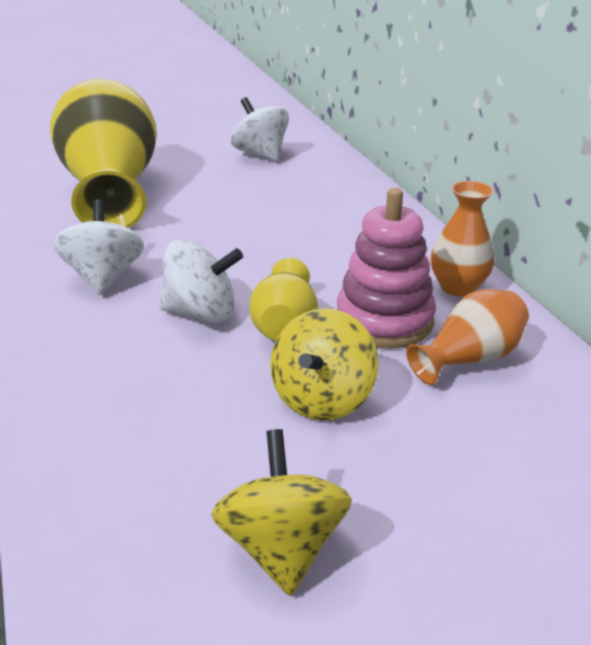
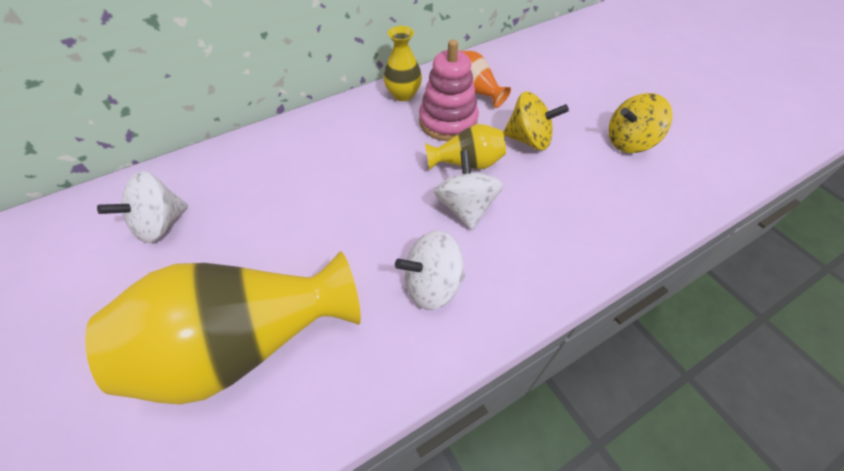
camera: 100 degrees left, 20 degrees up
orange vase [430,181,495,296] -> yellow vase [383,26,422,101]

